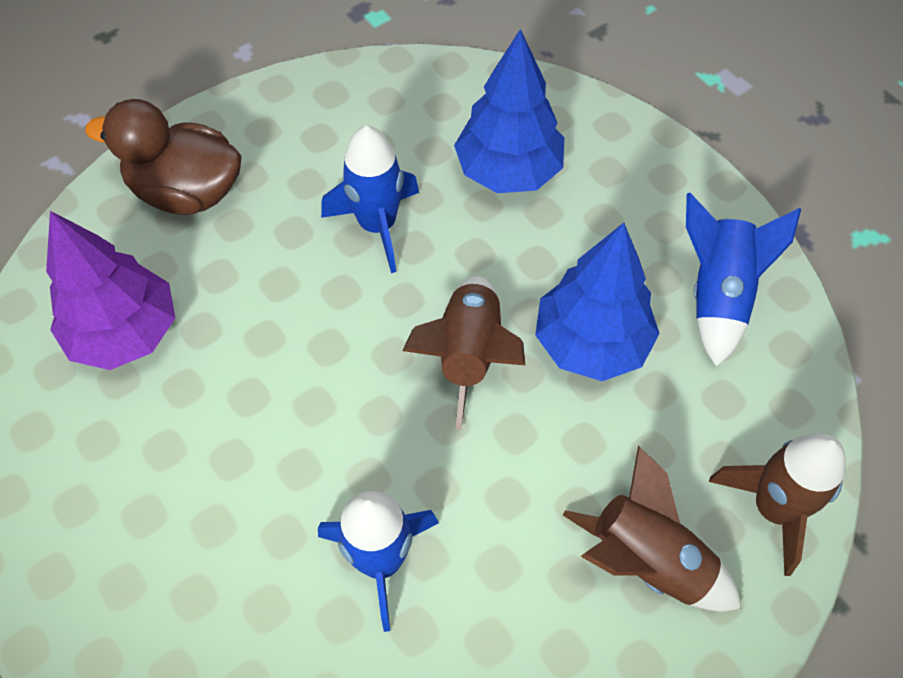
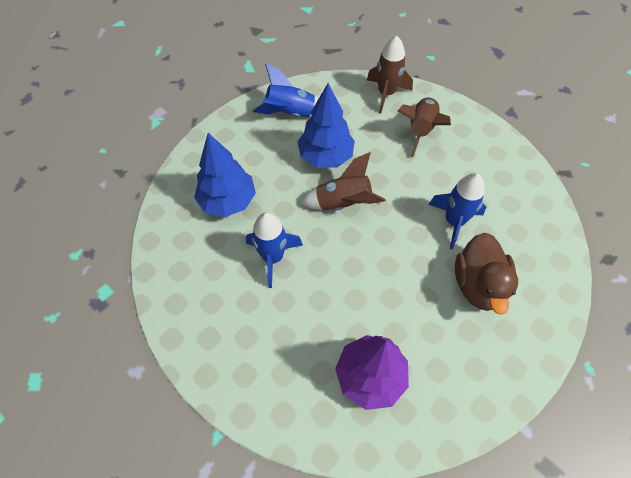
camera: 100 degrees left, 0 degrees up
brown duck [85,99,242,215] -> brown duck moved to [455,233,518,315]

